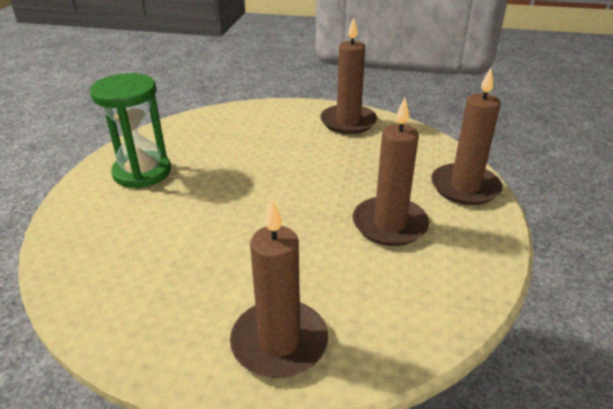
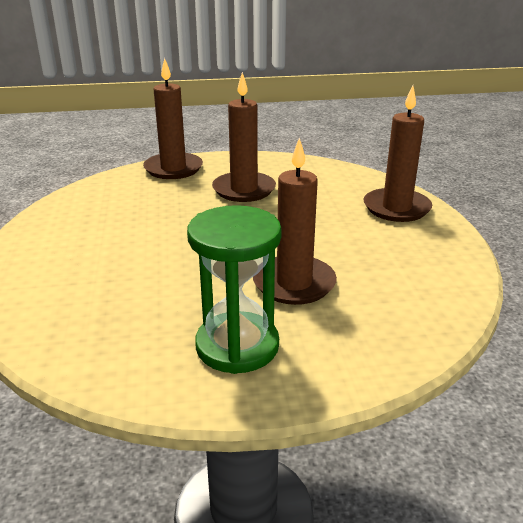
camera: 110 degrees left, 5 degrees down
brown candle [320,17,377,134] -> brown candle moved to [253,138,337,305]

